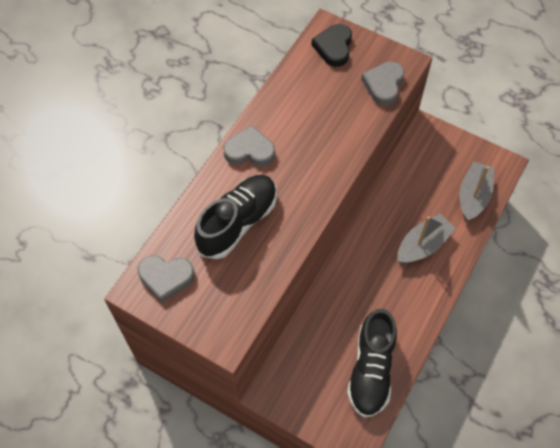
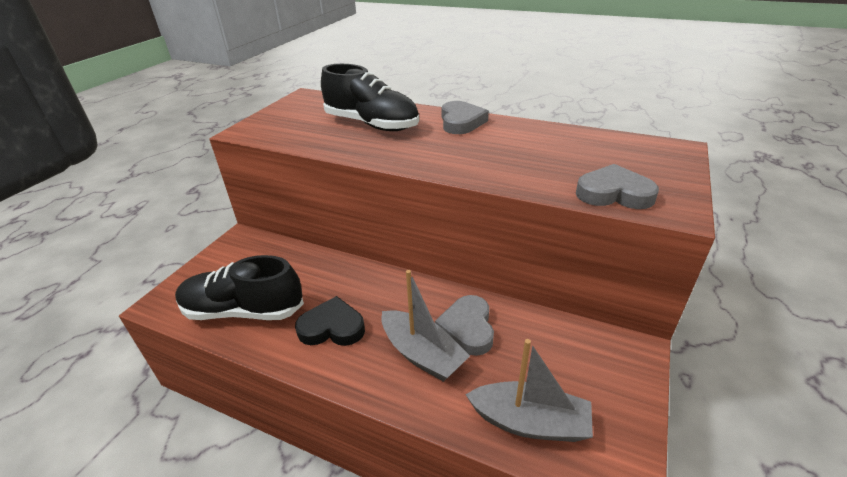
camera: 85 degrees right, 25 degrees down
grey heart [138,255,195,303] -> grey heart moved to [435,295,494,356]
black heart [311,24,352,67] -> black heart moved to [295,296,365,346]

